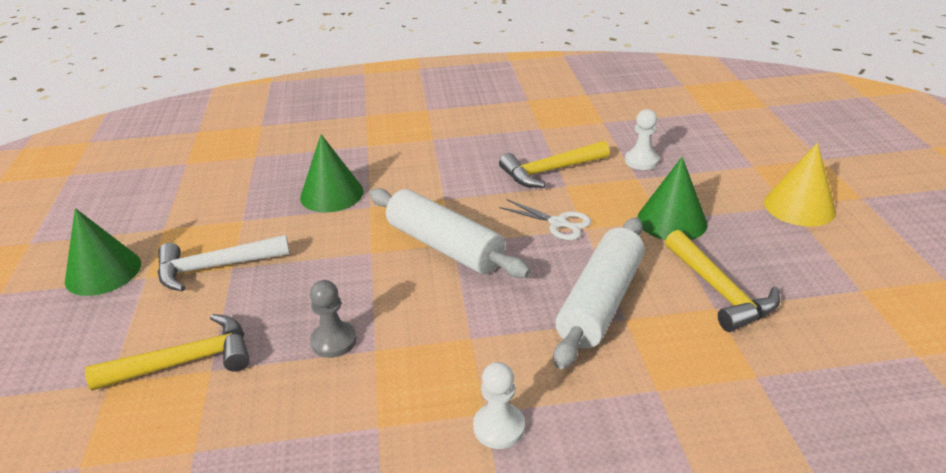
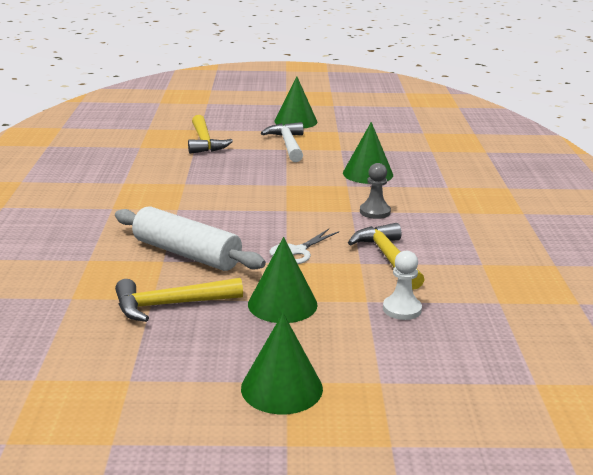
camera: 95 degrees right, 10 degrees down
grey pawn [310,280,357,358] -> grey pawn moved to [360,163,391,219]
white rolling pin [369,188,531,278] -> none
white pawn [473,362,525,449] -> none
yellow cone [764,143,836,226] -> green cone [241,313,323,414]

